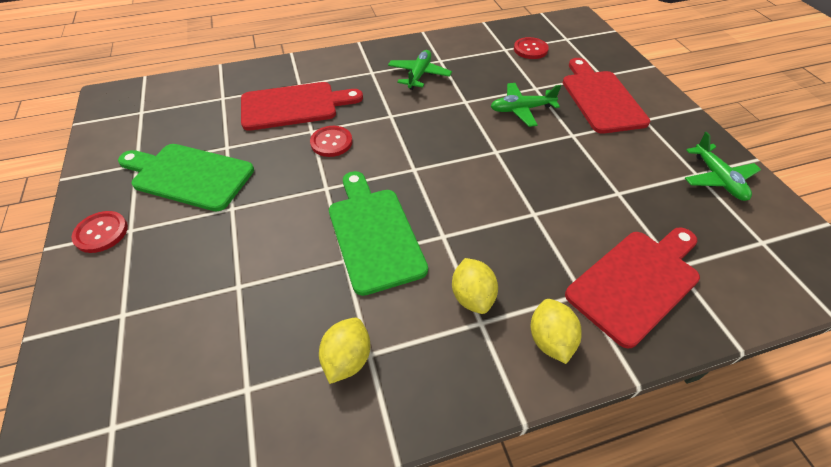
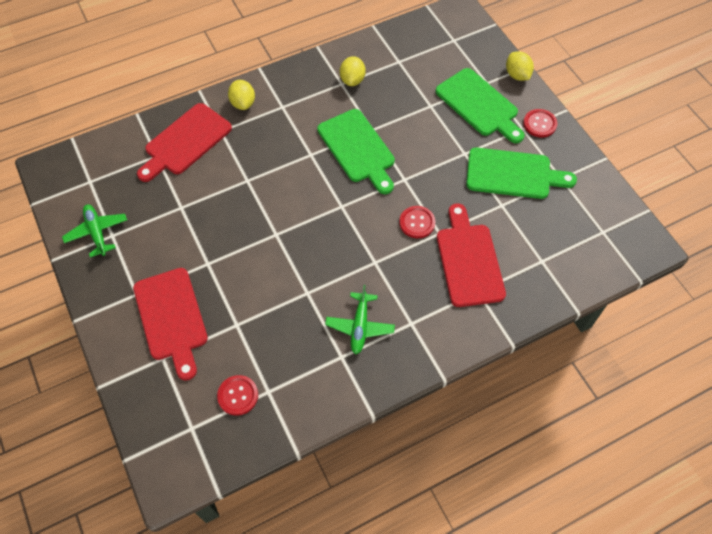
camera: 170 degrees right, 10 degrees up
red cutting board [241,82,363,131] -> red cutting board turned 105 degrees clockwise [437,203,506,307]
yellow lemon [452,258,498,314] -> yellow lemon moved to [506,51,534,81]
green plane [491,83,561,127] -> none
none -> green cutting board [435,68,525,143]

